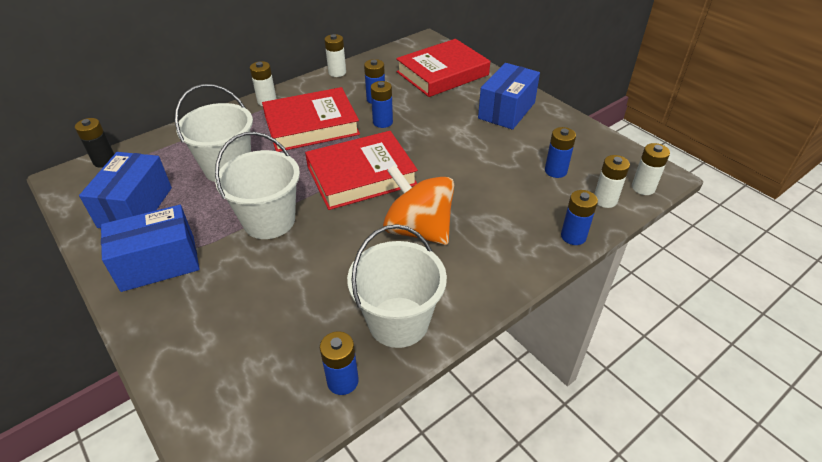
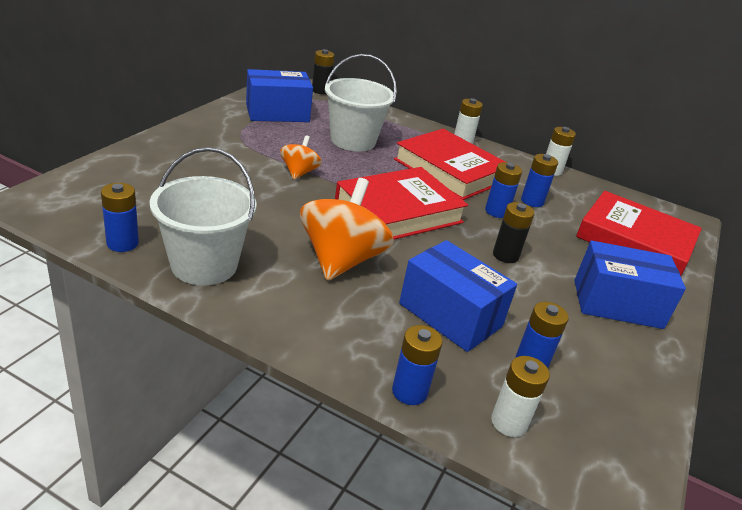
camera: 60 degrees right, 10 degrees down
blue box [101,205,200,292] -> blue box moved to [399,240,517,352]
white bucket [215,132,300,239] -> orange spinning top [280,135,322,180]
red book [305,131,418,210] -> red book turned 75 degrees counterclockwise [335,167,468,240]
white battery [632,143,670,195] -> none
none -> black battery [493,202,534,263]

